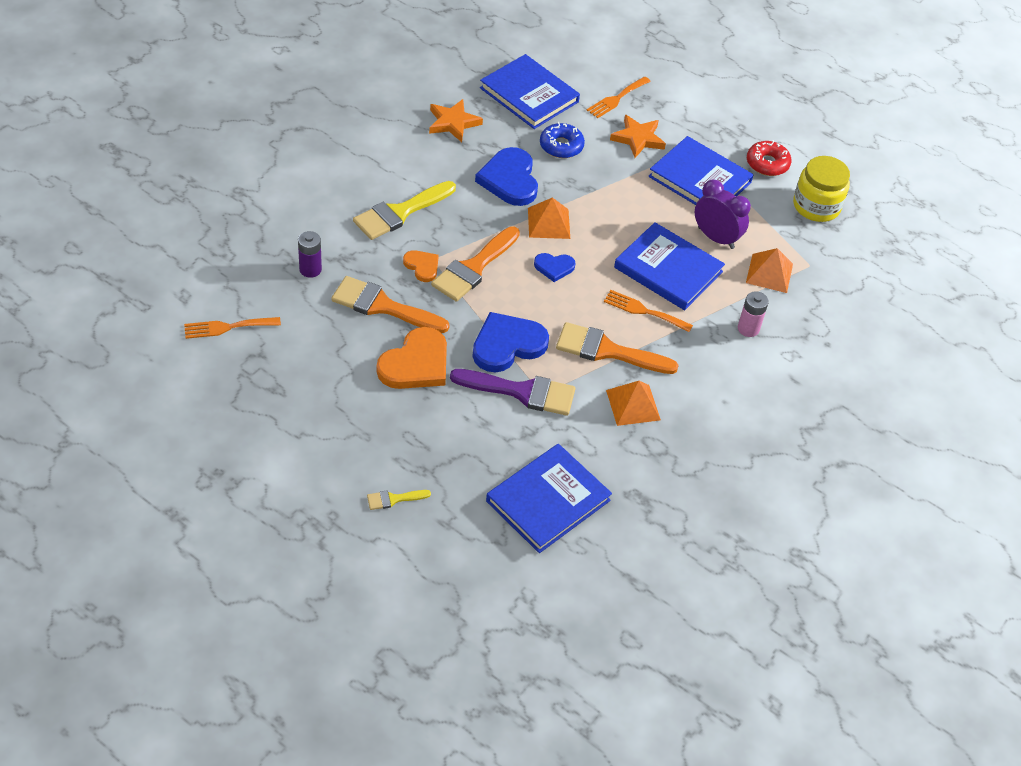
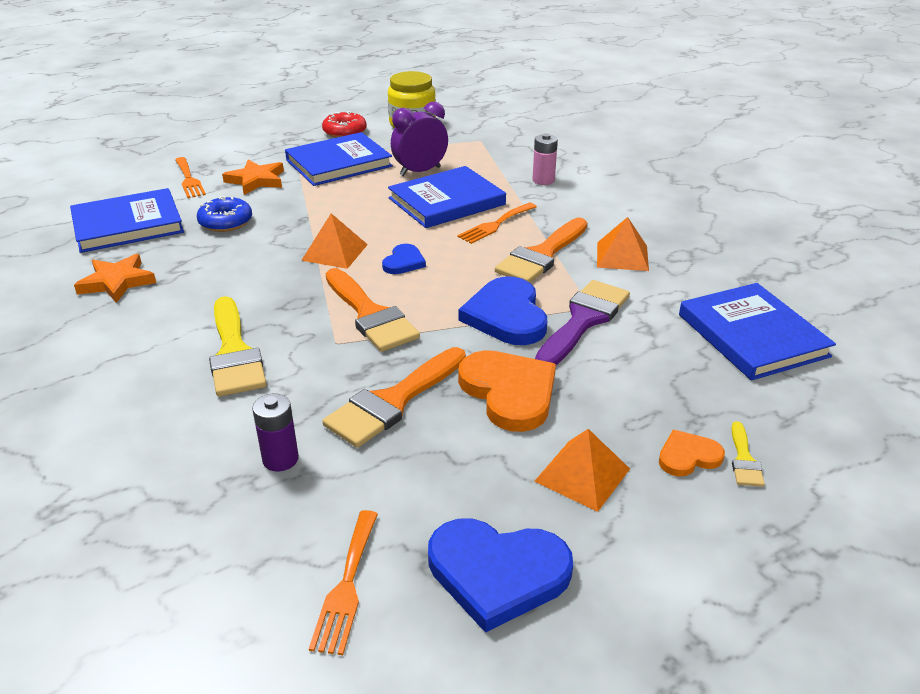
camera: 65 degrees left, 15 degrees down
orange heart [403,250,439,282] -> orange heart moved to [659,430,725,477]
blue heart [475,147,538,206] -> blue heart moved to [428,518,573,633]
orange pyramid [746,248,793,293] -> orange pyramid moved to [534,429,630,512]

